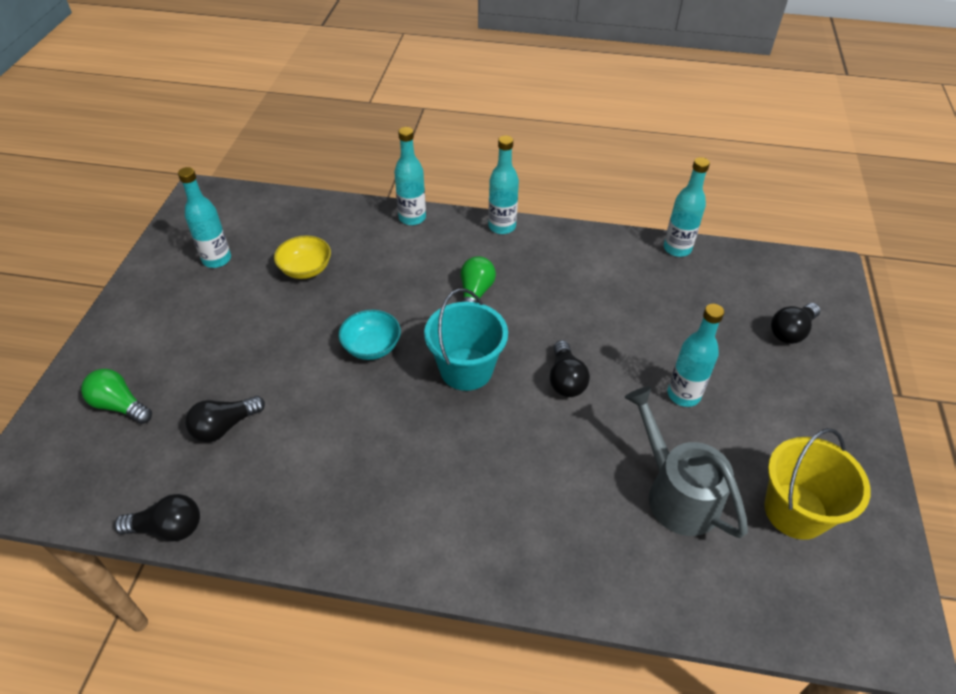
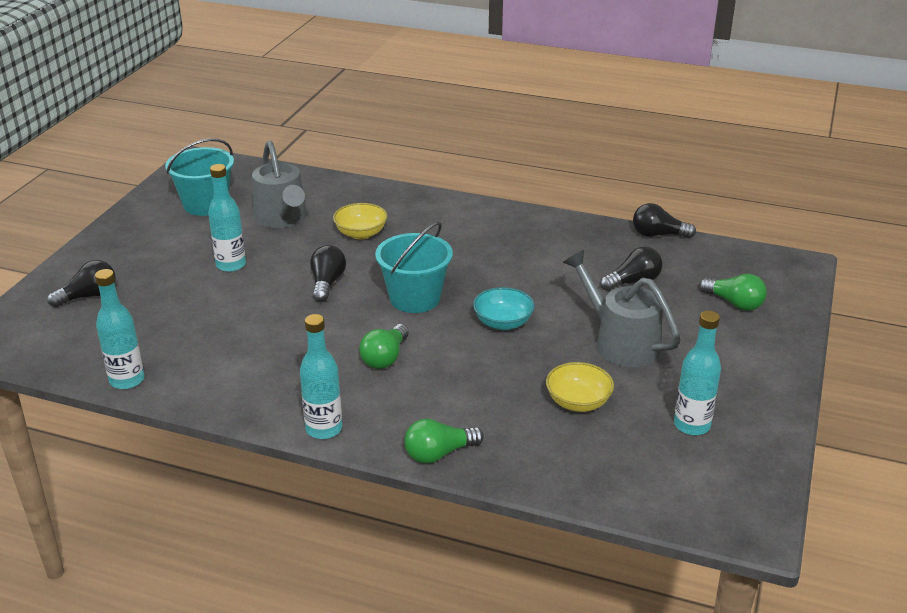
camera: 170 degrees left, 15 degrees down
turquoise bottle [394,127,426,225] -> green light bulb [404,419,484,464]
yellow bucket [764,428,871,540] -> turquoise bucket [165,138,234,216]
none -> yellow bowl [333,203,388,239]
none -> grey watering can [563,250,680,367]

